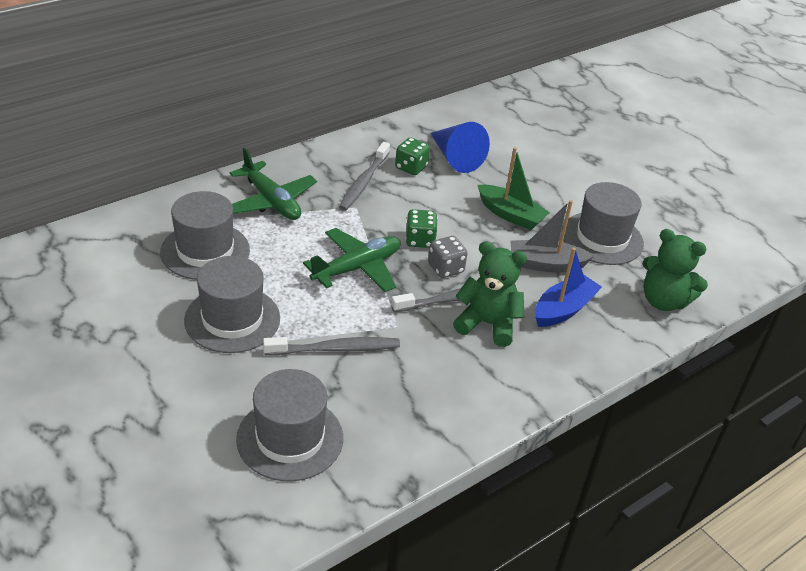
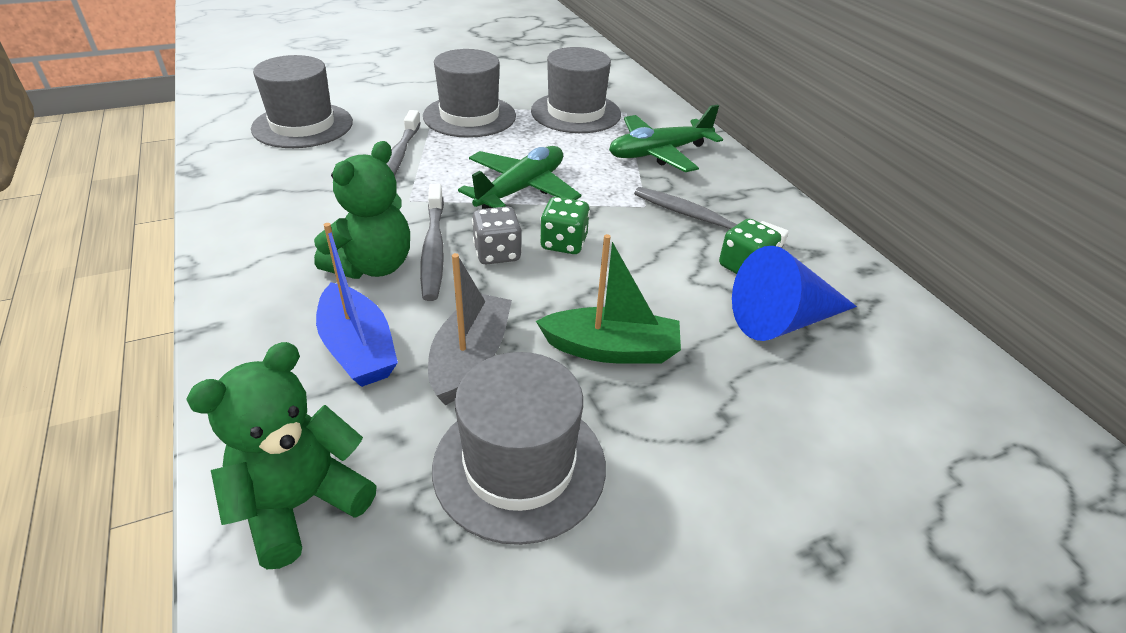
camera: 105 degrees right, 0 degrees up
green plane [303,228,401,292] -> green plane turned 120 degrees counterclockwise [458,146,581,209]
green boat [478,147,550,230] -> green boat turned 135 degrees counterclockwise [536,234,681,364]

